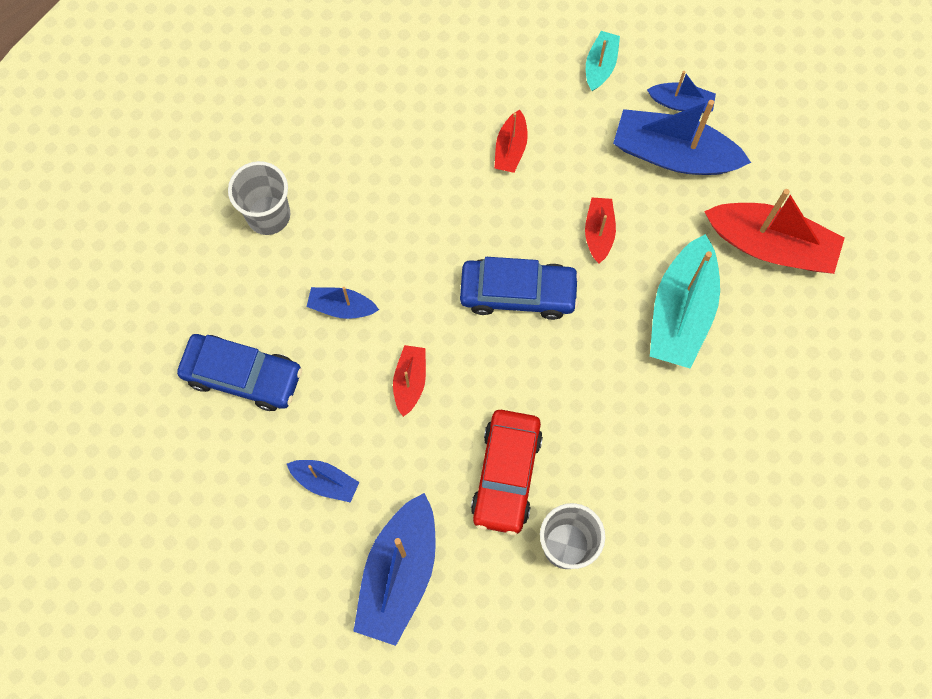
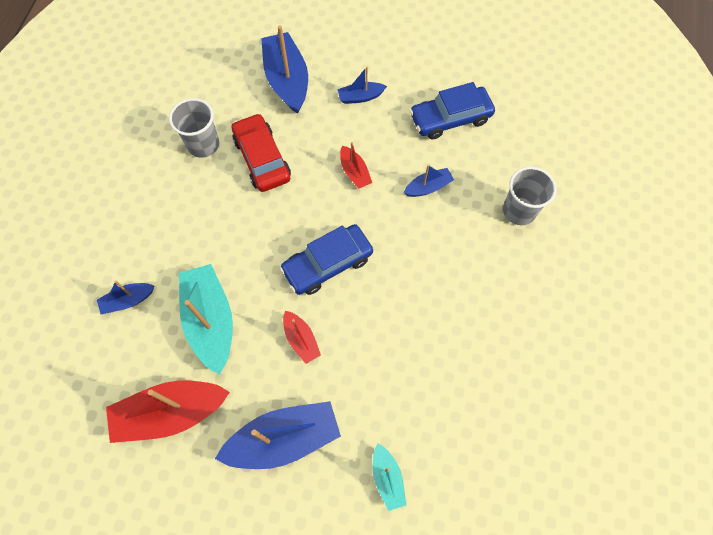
camera: 145 degrees right, 5 degrees down
red boat [494,110,528,173] -> none
blue boat [647,71,716,113] -> blue boat moved to [97,281,154,314]

